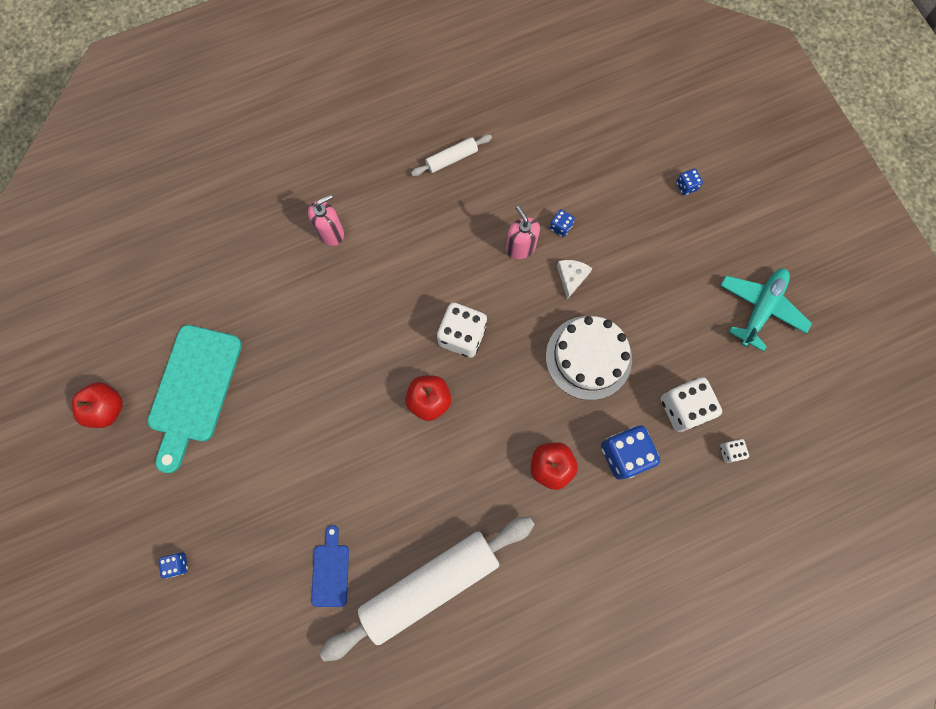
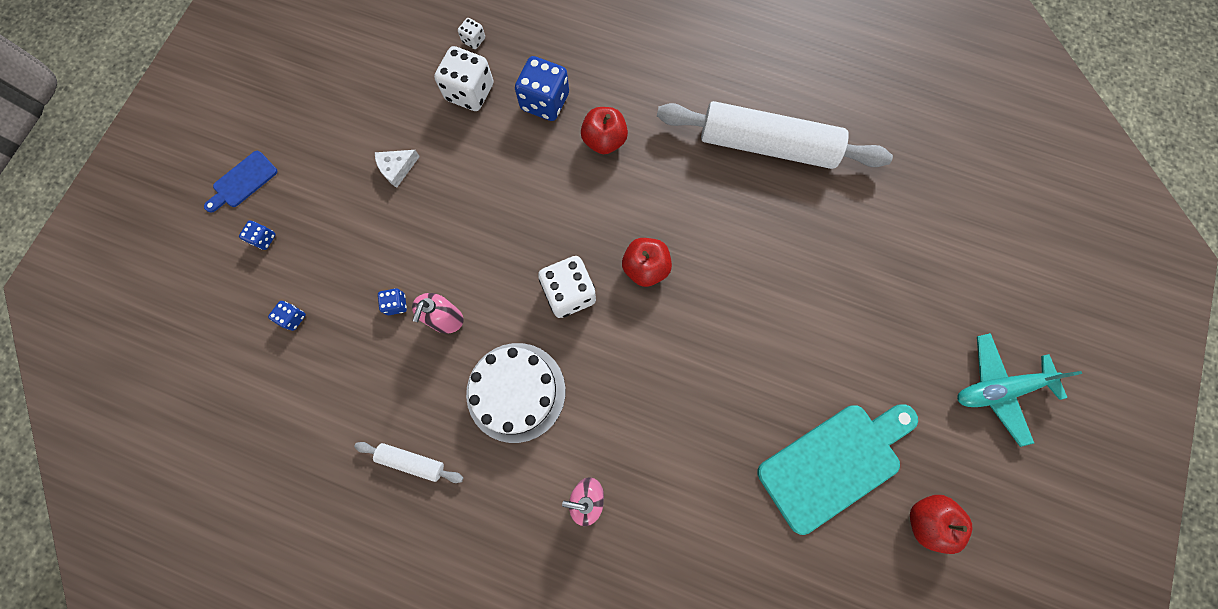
camera: 135 degrees left, 0 degrees up
blue dice [159,553,188,578] -> blue dice moved to [268,301,306,331]
blue cutting board [311,525,349,607] -> blue cutting board moved to [204,151,277,213]
white cake [546,316,632,400] -> white cake moved to [466,343,566,443]
white cheese [557,260,592,299] -> white cheese moved to [375,150,420,188]
turquoise plane [720,268,812,352] -> turquoise plane moved to [957,333,1082,447]

